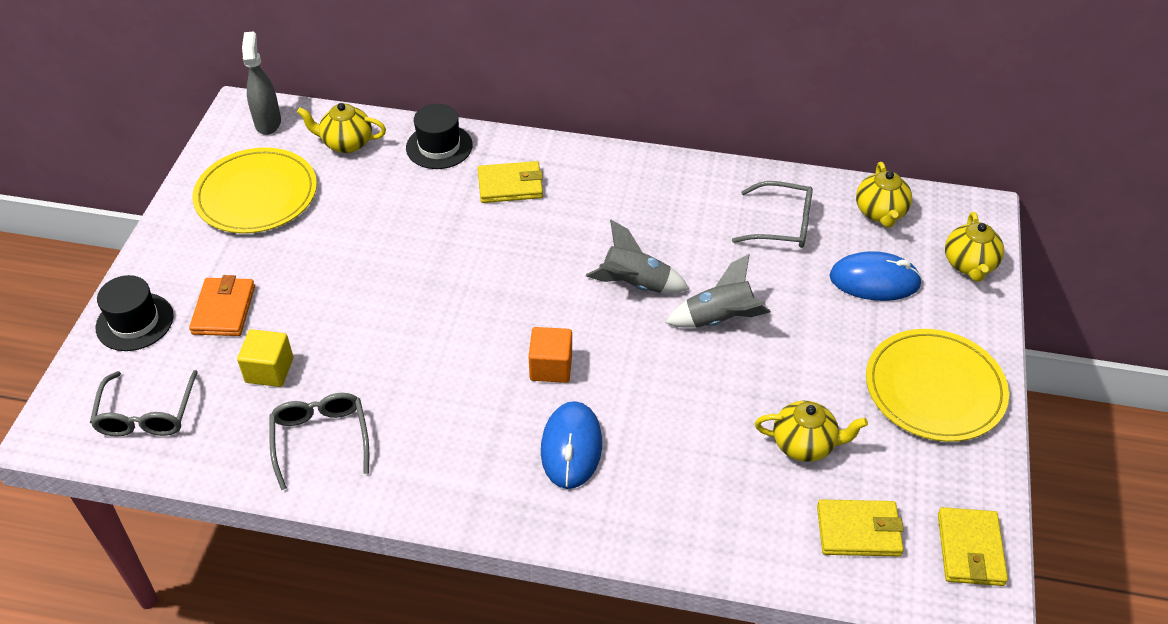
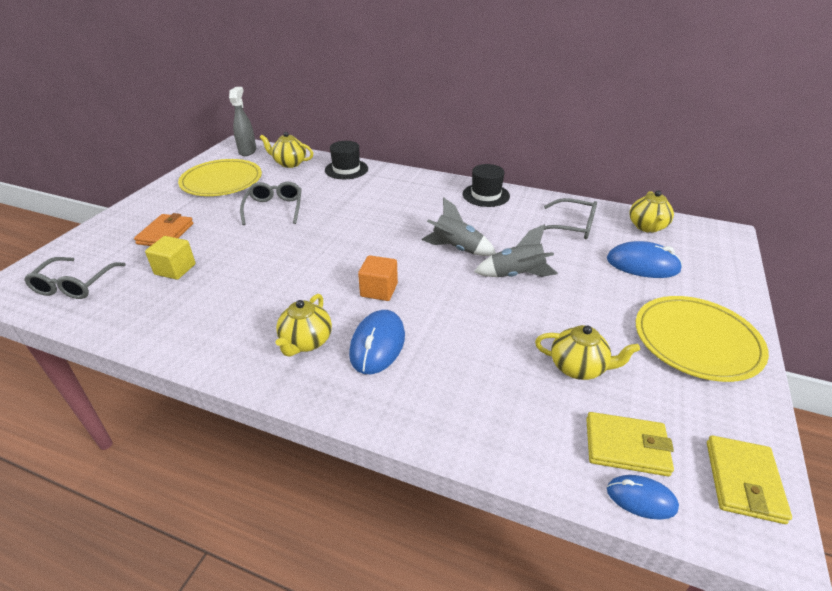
camera: 10 degrees right, 10 degrees down
black hat [96,275,174,351] -> black hat moved to [463,164,510,207]
grey glasses [269,393,369,490] -> grey glasses moved to [240,182,302,225]
yellow wallet [478,161,543,203] -> none
yellow teapot [945,212,1004,282] -> yellow teapot moved to [275,294,332,357]
none -> blue mouse [607,475,679,520]

